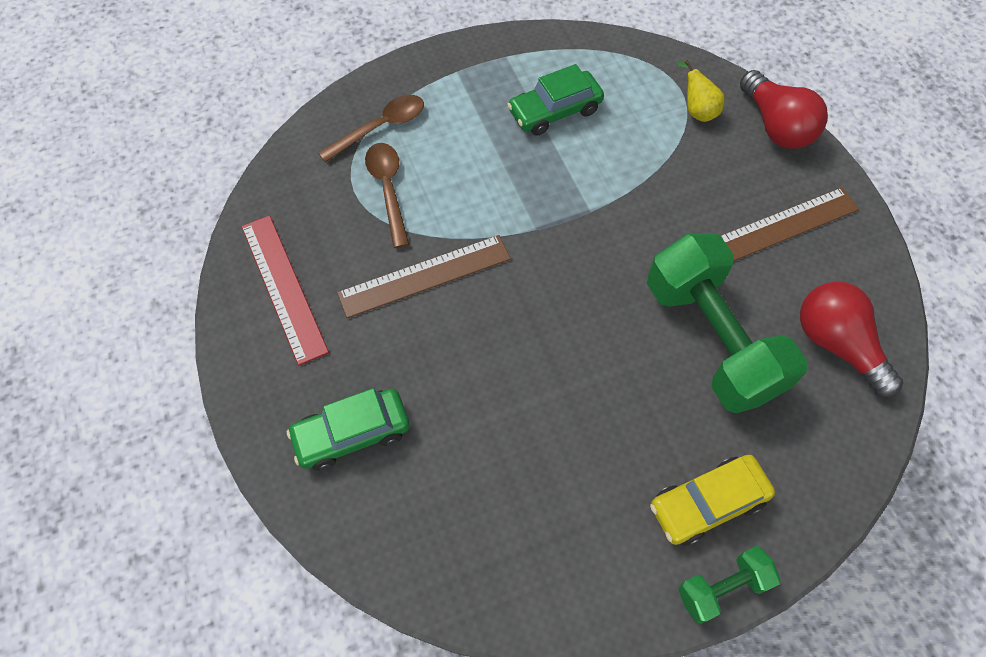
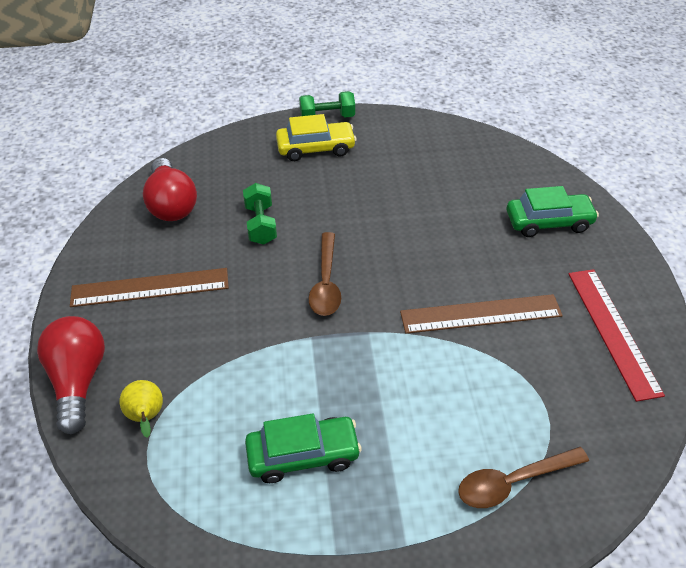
camera: 165 degrees left, 15 degrees down
brown spoon [365,143,409,248] -> brown spoon moved to [309,232,341,316]
green dumbbell [647,233,808,413] -> green dumbbell [243,183,277,245], size x0.47

